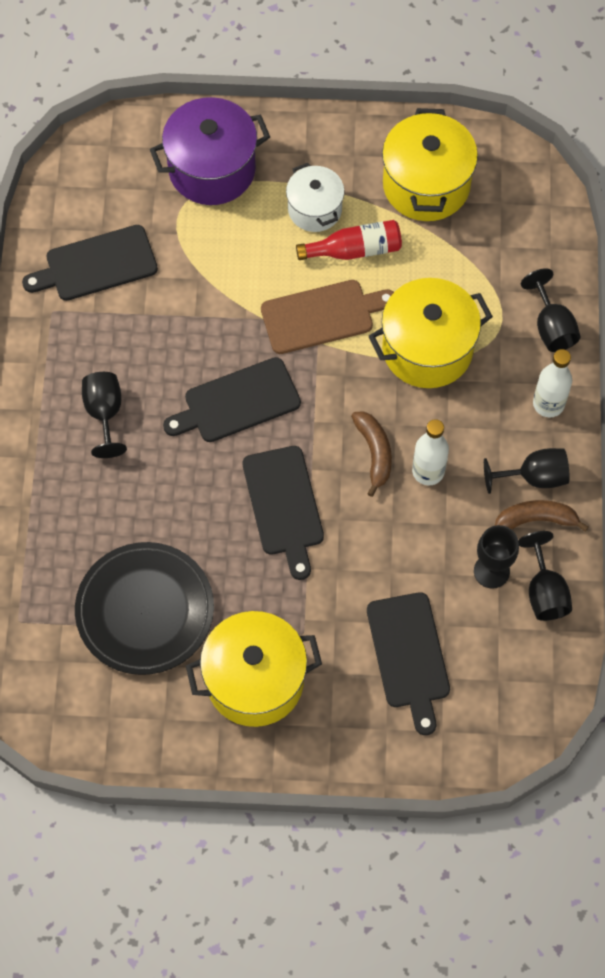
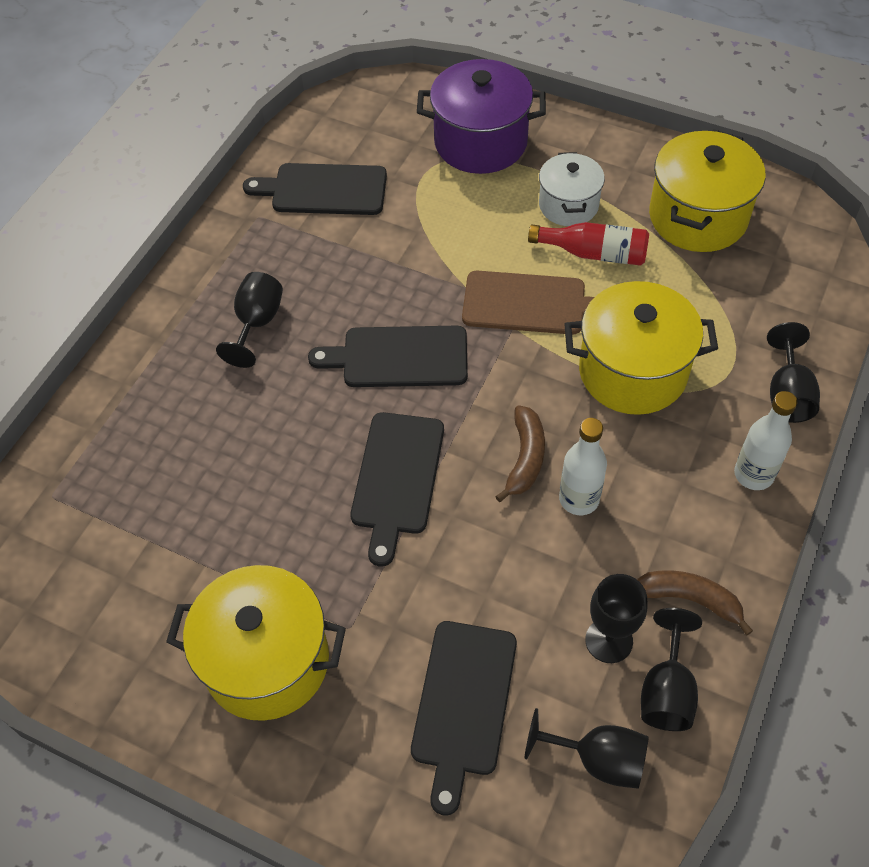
camera: 25 degrees right, 10 degrees down
black plate [75,542,214,675] -> none
black goblet [484,448,570,494] -> black goblet moved to [524,708,649,789]

